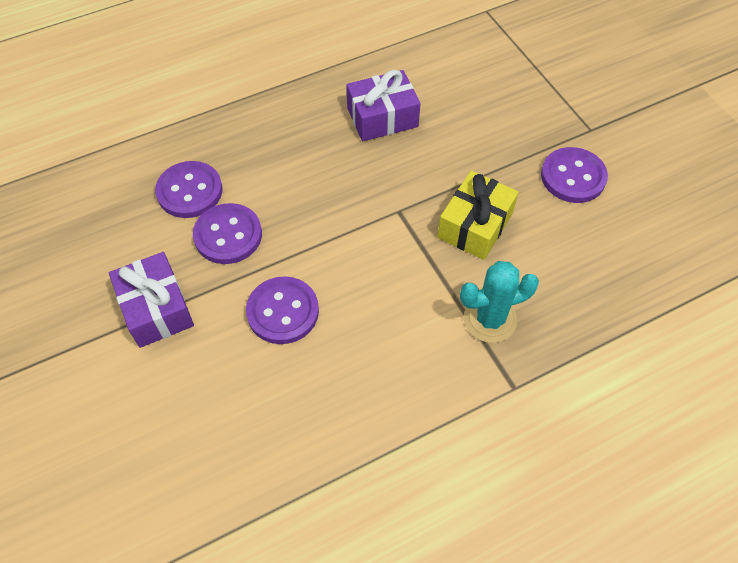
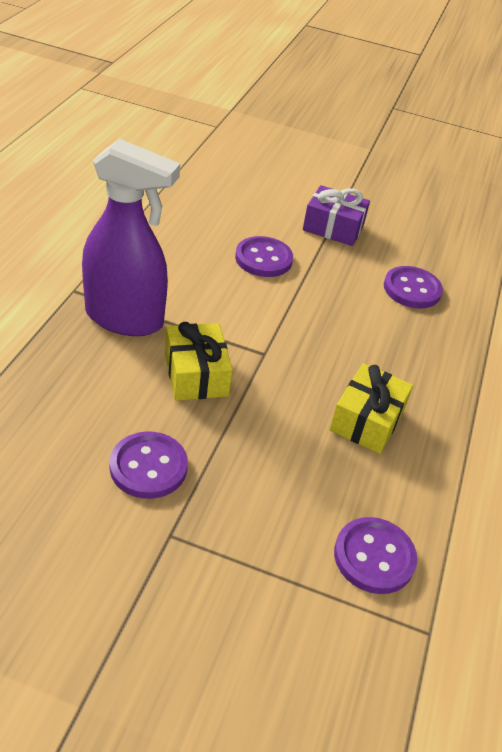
camera: 130 degrees right, 15 degrees down
purple button [193,203,262,264] -> purple button moved to [334,517,417,594]
purple gift [346,70,420,141] -> yellow gift [329,363,413,454]
turquoise cactus [460,261,539,343] -> purple spray bottle [82,139,180,336]

